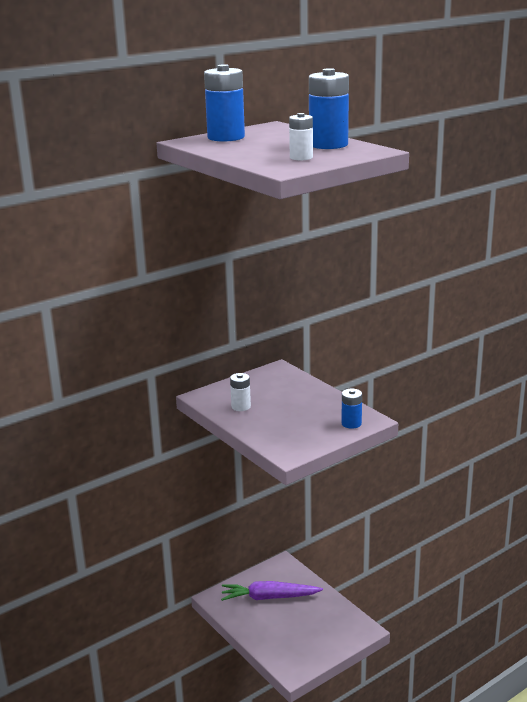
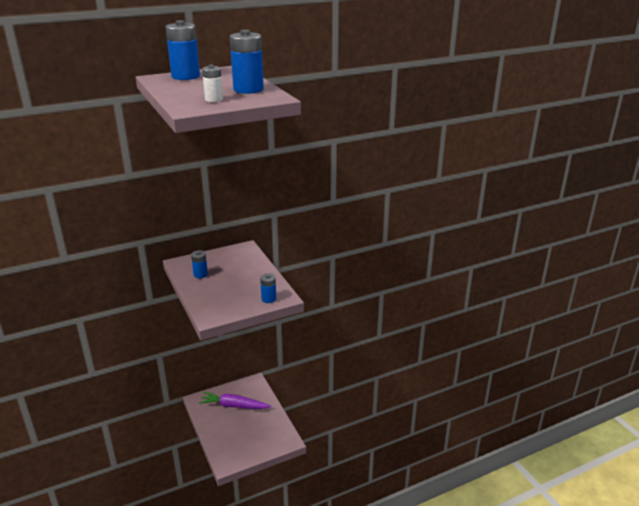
camera: 10 degrees right, 5 degrees up
white battery [230,373,251,411] -> blue battery [191,250,208,278]

